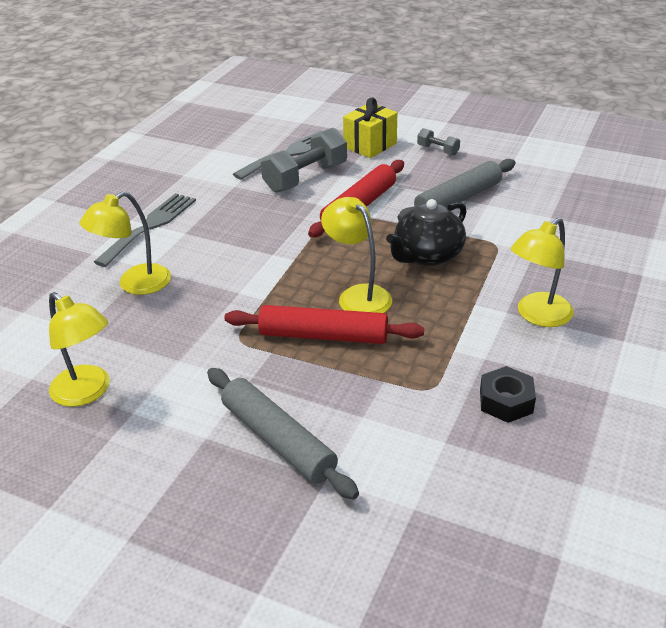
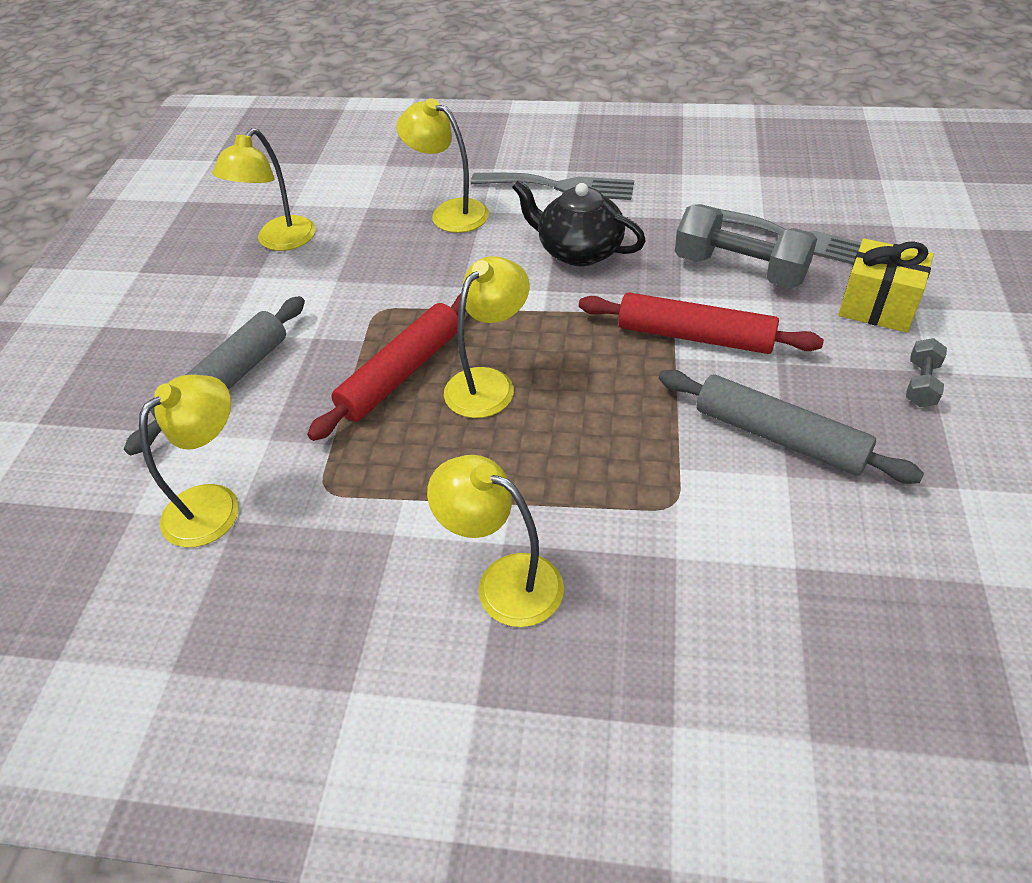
camera: 75 degrees right, 10 degrees up
red rolling pin [225,305,424,344] -> red rolling pin turned 45 degrees clockwise [307,293,466,441]
black teapot [386,199,467,266] -> black teapot moved to [512,180,646,266]
black nut [480,366,536,423] -> none
none -> yellow lamp [139,375,239,547]

